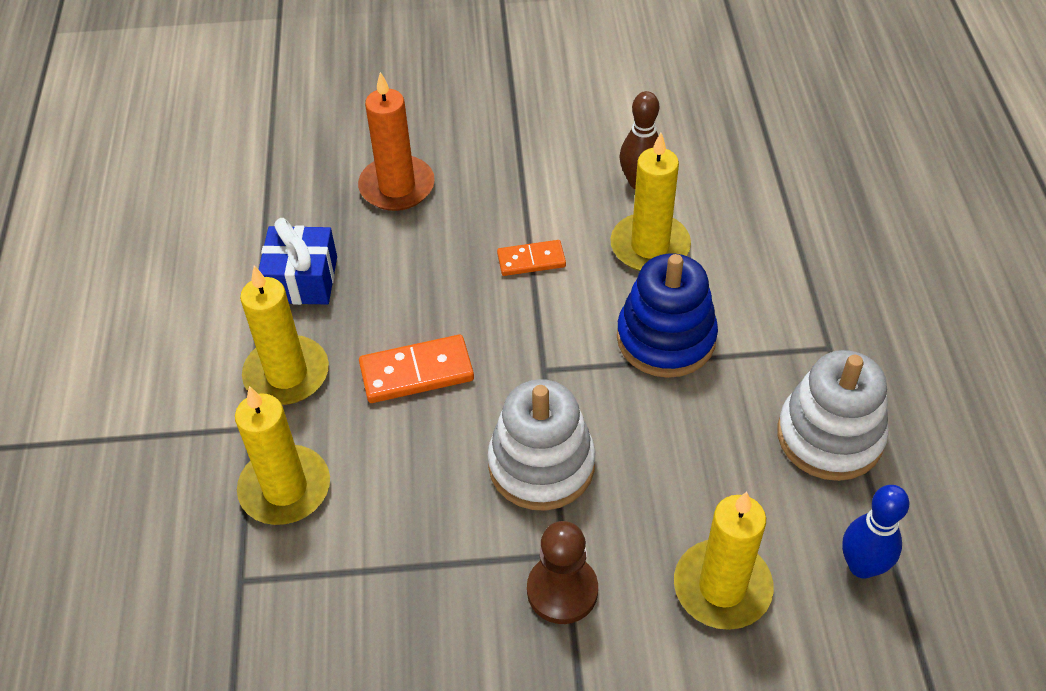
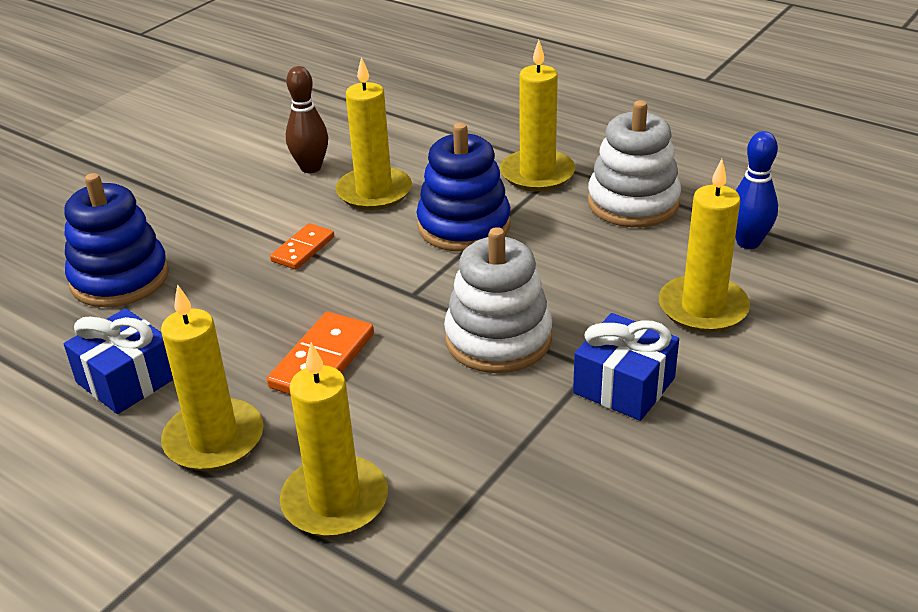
camera: 50 degrees left, 15 degrees down
orange candle [358,72,435,211] -> blue stacking toy [64,173,169,307]
brown pawn [527,521,598,624] -> blue gift [573,313,679,421]
none -> yellow candle [500,40,575,191]

